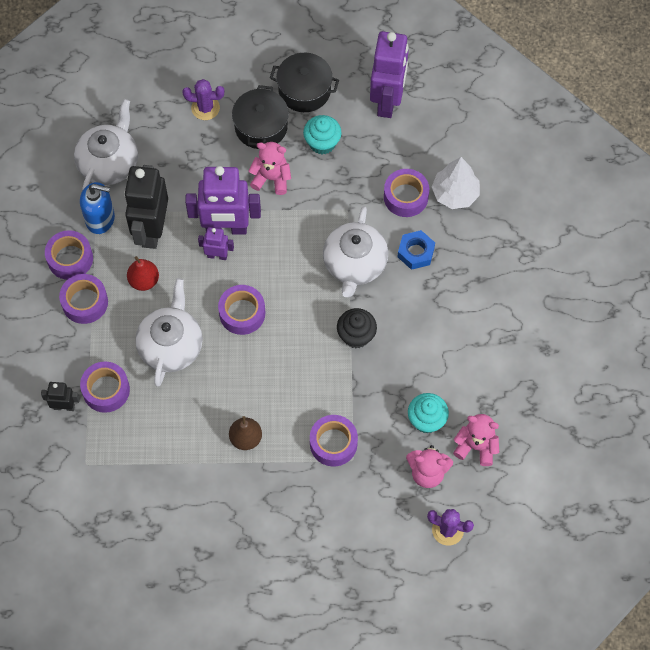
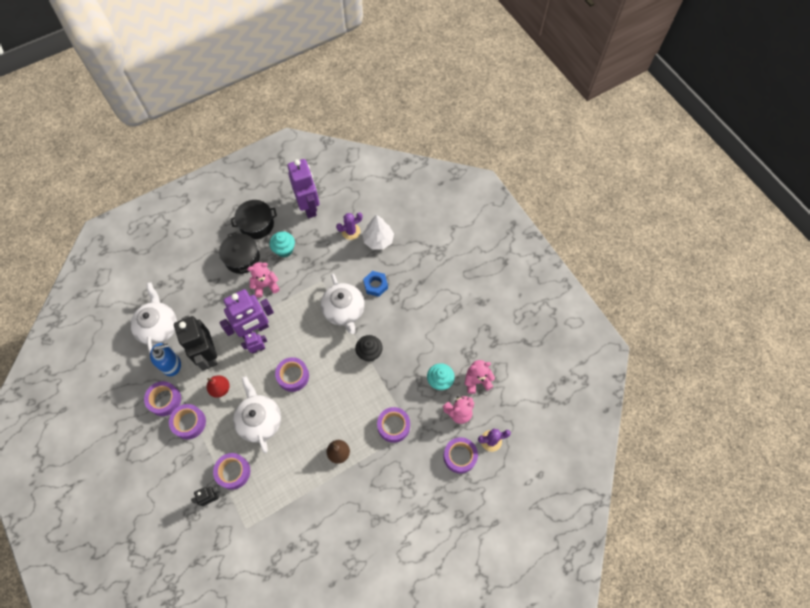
camera: 30 degrees left, 0 degrees up
purple cactus [182,79,224,120] -> purple cactus moved to [336,213,363,240]
purple tape [384,169,429,217] -> purple tape moved to [443,437,478,474]

